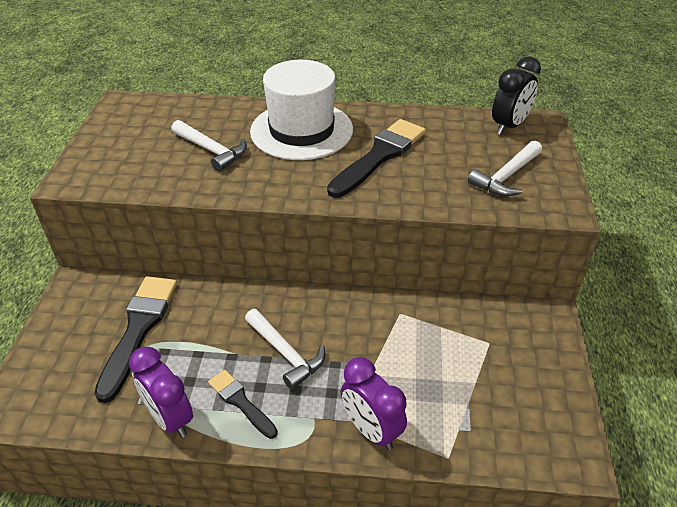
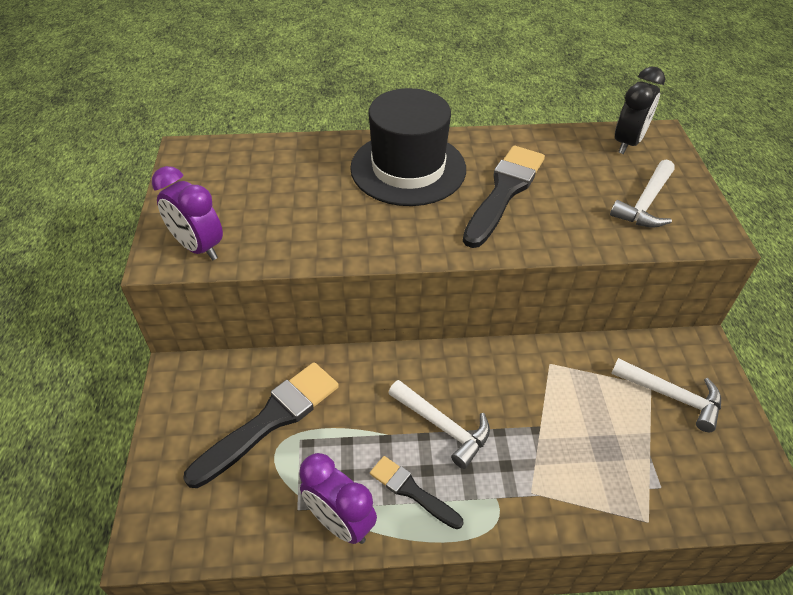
camera: 10 degrees left, 5 degrees up
black brush [94,276,177,403] -> black brush turned 45 degrees clockwise [183,362,339,488]
white hammer [171,120,247,172] -> white hammer moved to [611,358,721,432]
white hat [250,60,353,160] -> black hat [350,88,466,206]
purple clock [341,357,407,450] -> purple clock moved to [152,166,223,260]

